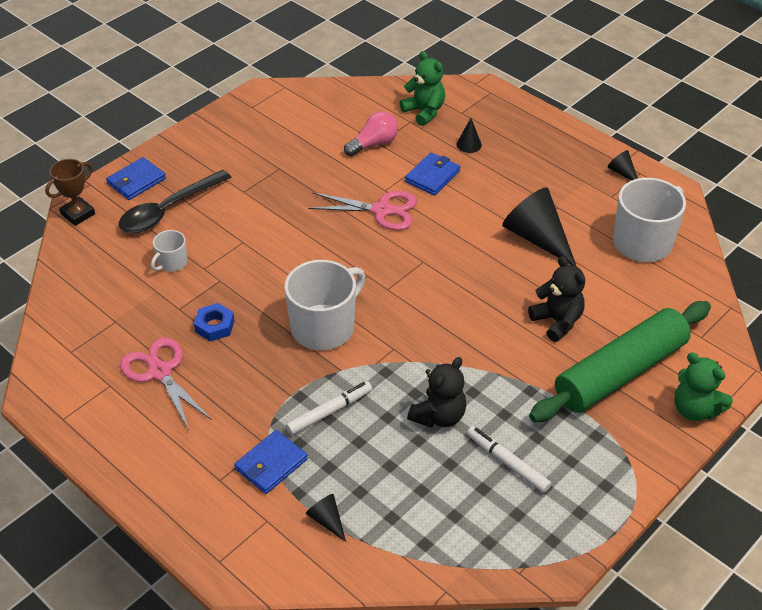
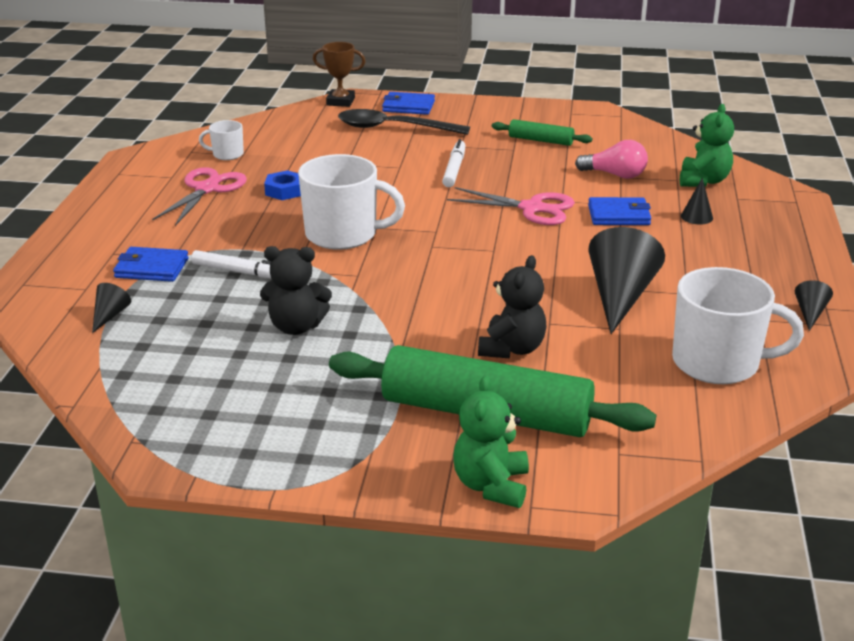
camera: 55 degrees right, 15 degrees down
white mug [151,230,188,272] -> white mug moved to [199,120,244,160]
pink scissors [308,191,417,230] -> pink scissors turned 45 degrees counterclockwise [447,187,575,225]
white marker [467,426,551,493] -> white marker moved to [442,139,466,187]
none -> green rolling pin [492,119,592,146]

